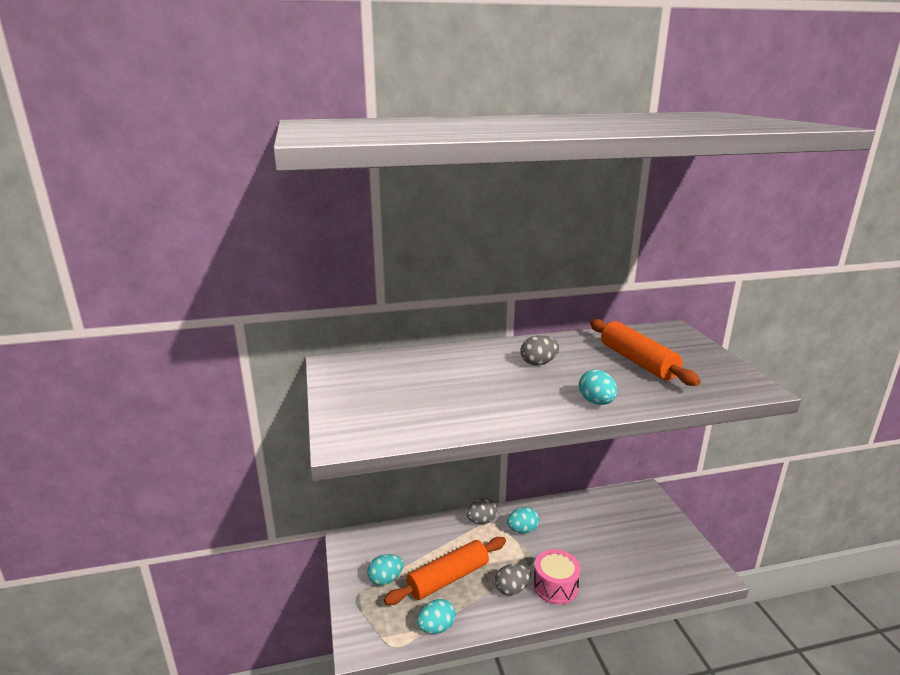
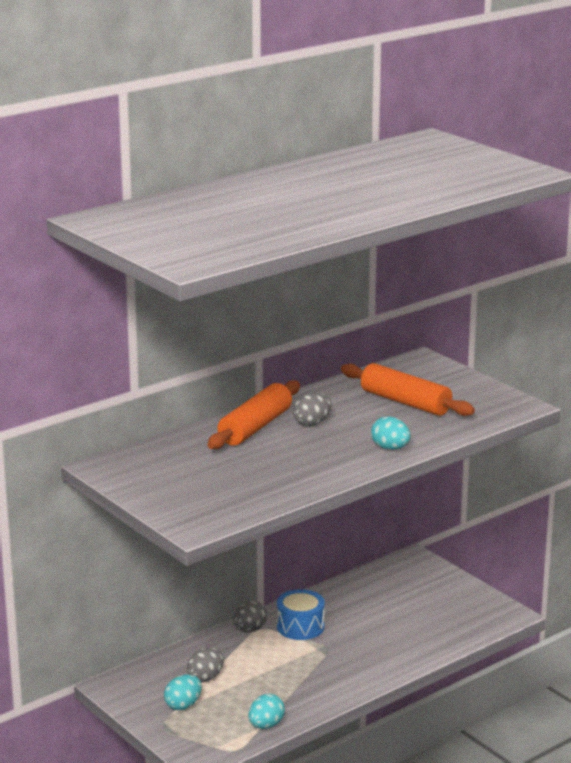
camera: 25 degrees left, 0 degrees up
orange rolling pin [384,537,506,605] -> orange rolling pin moved to [207,380,300,449]
grey egg [495,564,531,596] -> grey egg moved to [187,648,224,682]
turquoise egg [507,507,539,533] -> blue drum [277,589,325,640]
pink drum [533,549,581,605] -> none

